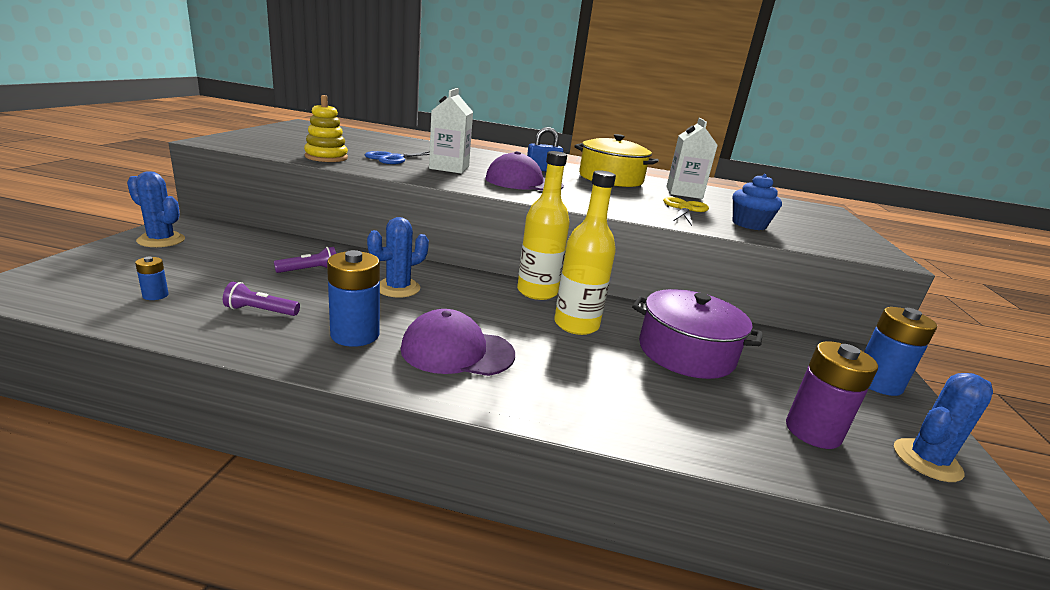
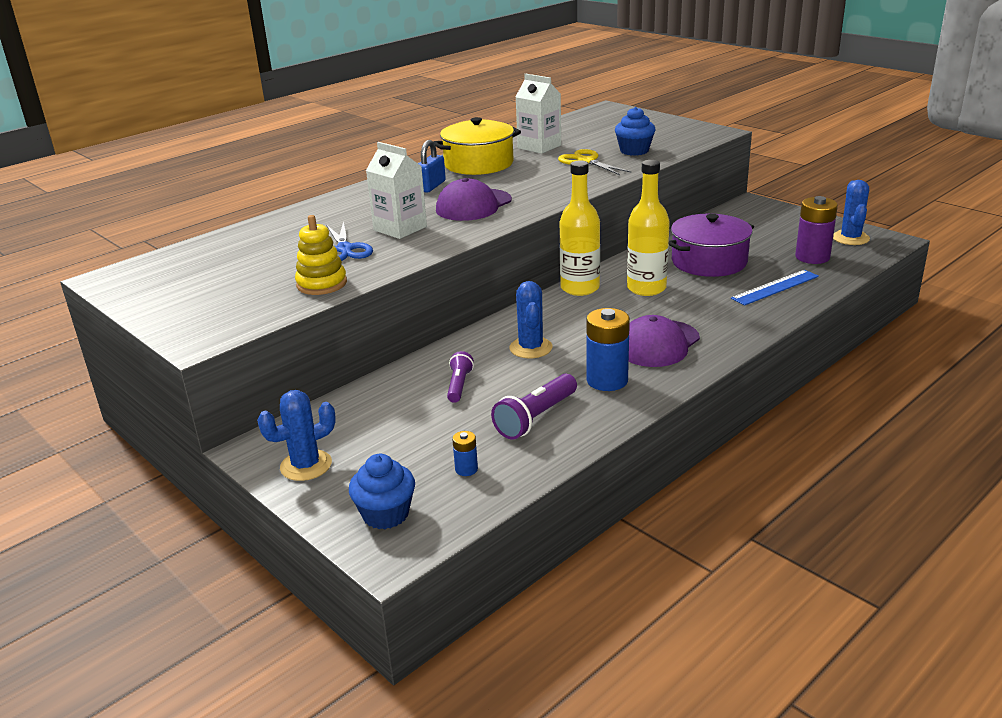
camera: 50 degrees left, 5 degrees up
purple flashlight [223,282,300,316] -> purple flashlight [491,374,577,440], size x1.58
blue battery [864,307,937,396] -> none
none -> blue cupcake [349,454,415,529]
none -> blue ruler [731,270,819,305]

